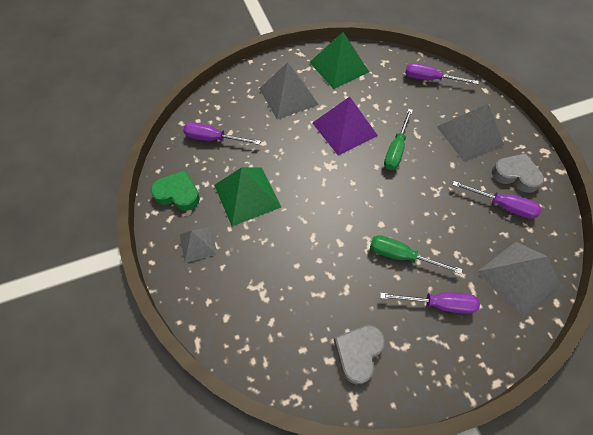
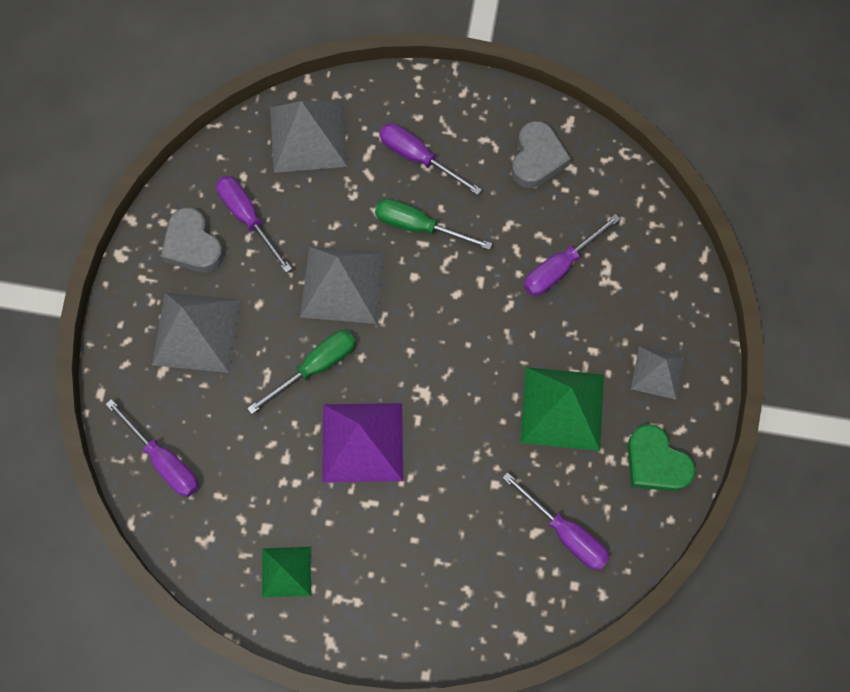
camera: 150 degrees left, 10 degrees up
grey pyramid [259,62,319,119] -> grey pyramid moved to [300,247,384,324]
green pyramid [309,32,369,89] -> green pyramid [262,547,311,598], size x0.59
grey heart [334,325,385,385] -> grey heart turned 45 degrees counterclockwise [512,121,571,188]
green screwdriver [370,235,462,274] -> green screwdriver turned 150 degrees clockwise [375,199,492,250]
none -> purple screwdriver [524,214,620,296]

